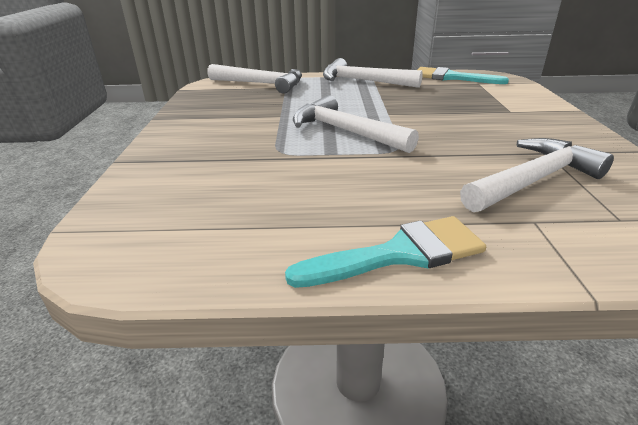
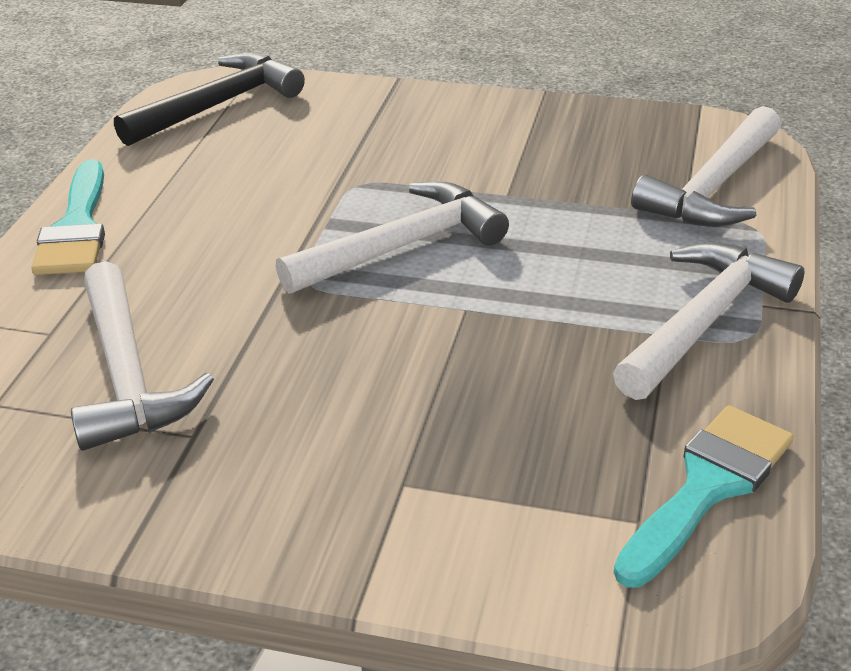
camera: 105 degrees right, 5 degrees up
none -> black hammer [114,53,305,146]

